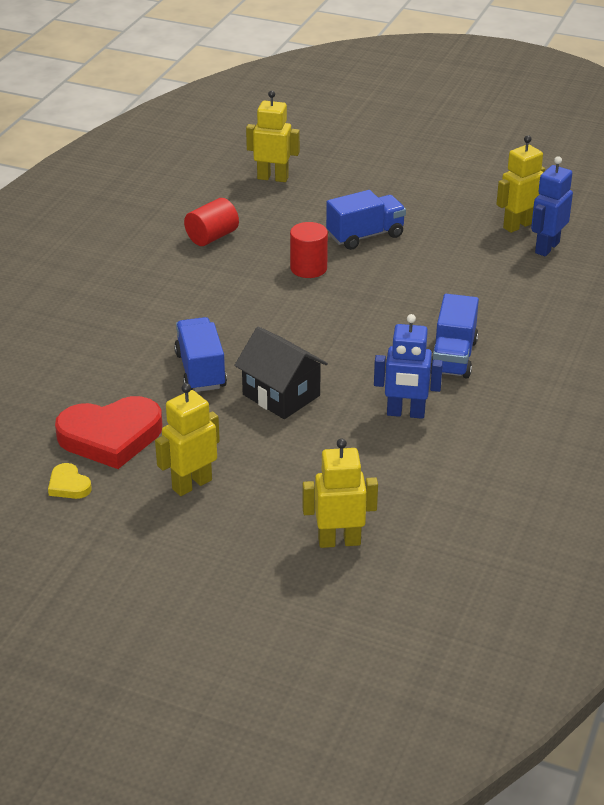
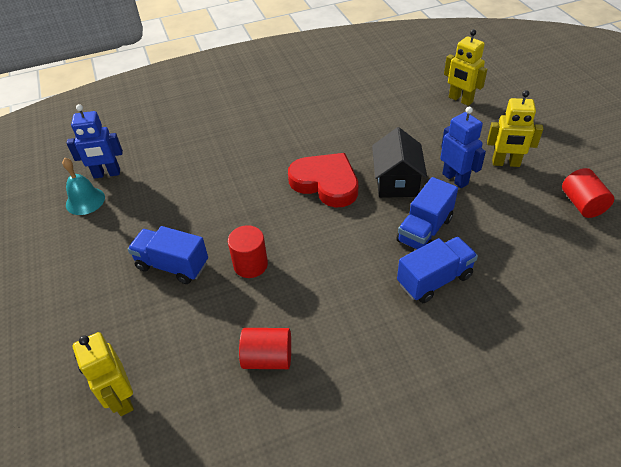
camera: 130 degrees left, 10 degrees up
yellow heart [48,463,92,499] -> red cylinder [562,168,614,218]
red heart [55,396,163,469] -> red heart moved to [288,153,358,207]
blue robot [374,314,443,419] -> blue robot moved to [440,107,486,188]
blue truck [430,294,479,378] -> blue truck moved to [397,237,478,303]
yellow robot [496,135,545,233] -> turquoise bell [62,158,105,215]

